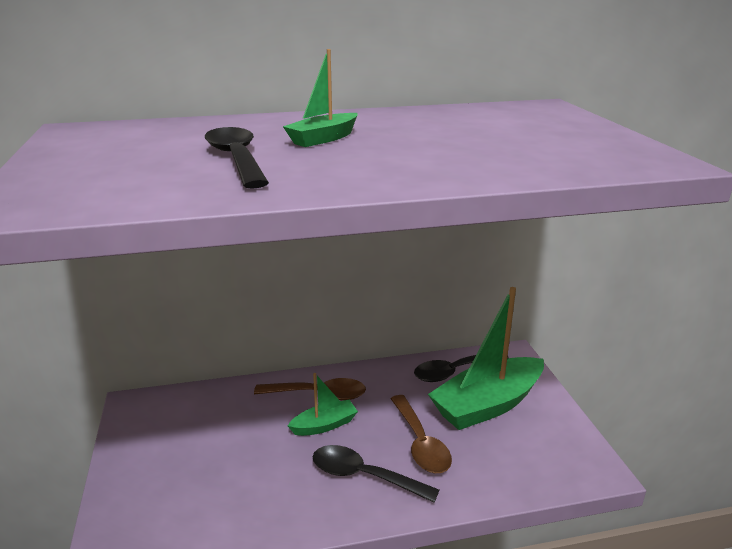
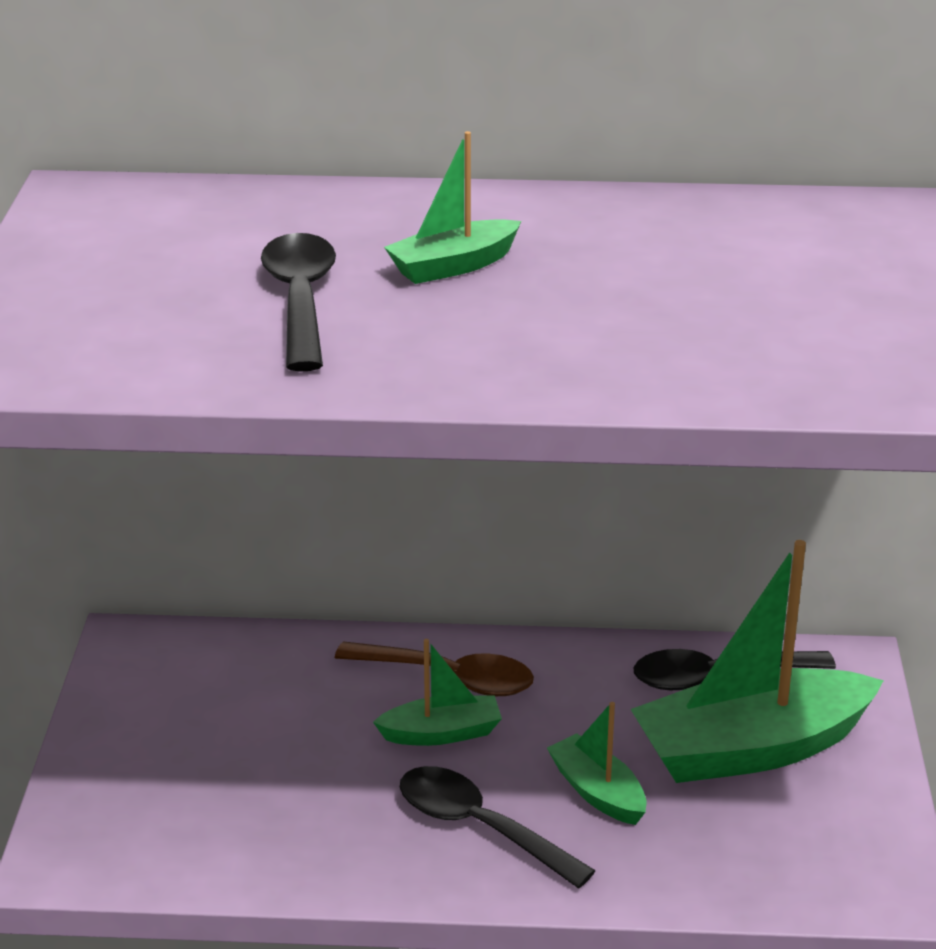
camera: 15 degrees right, 5 degrees up
brown spoon [391,395,452,473] -> green boat [547,702,646,825]

